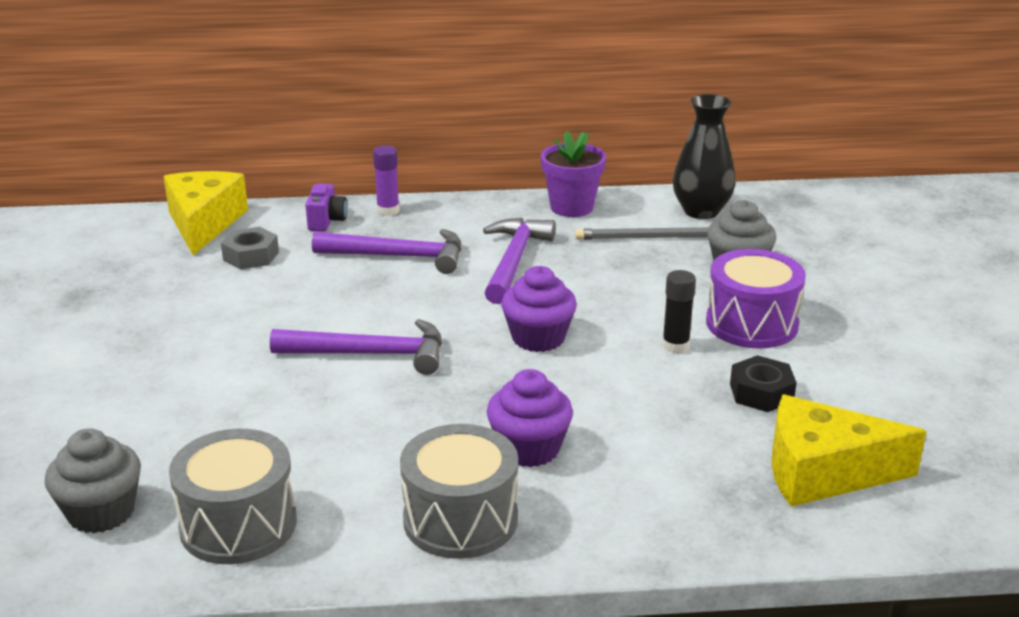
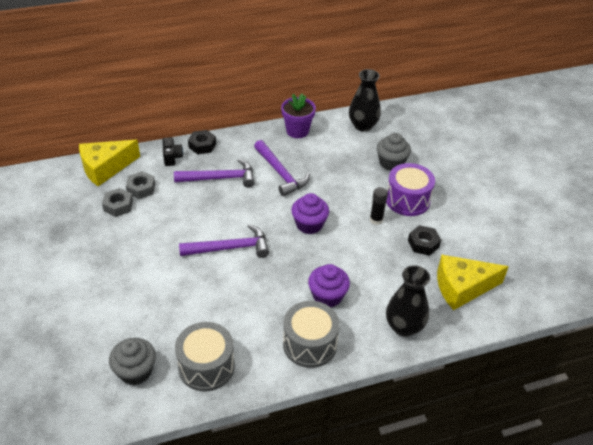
camera: 15 degrees left, 15 degrees up
yellow cheese [164,171,248,255] -> yellow cheese turned 105 degrees counterclockwise [79,140,140,186]
purple camera [305,183,348,231] -> black camera [163,137,183,166]
purple glue stick [373,145,400,216] -> black nut [188,130,216,154]
purple hammer [483,218,556,304] -> purple hammer turned 150 degrees clockwise [254,140,310,196]
grey pencil [575,227,709,240] -> none
none -> grey nut [102,188,133,217]
none -> black vase [386,265,430,337]

